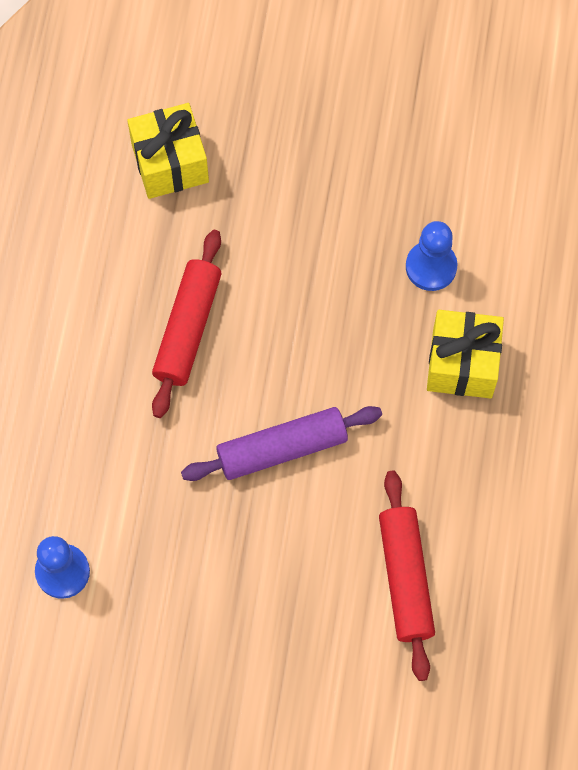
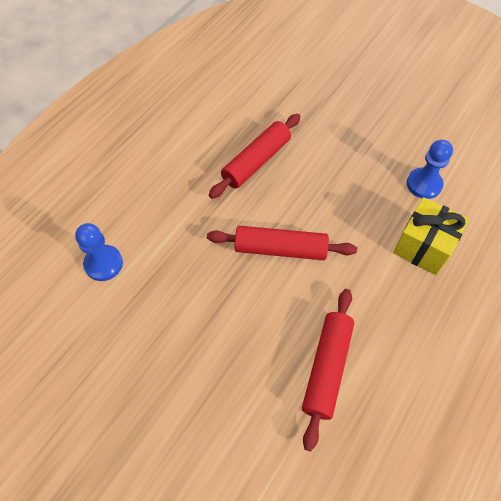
camera: 25 degrees right, 10 degrees down
yellow gift [127,103,209,199] -> none
purple rolling pin [181,406,382,481] -> red rolling pin [207,226,357,260]

